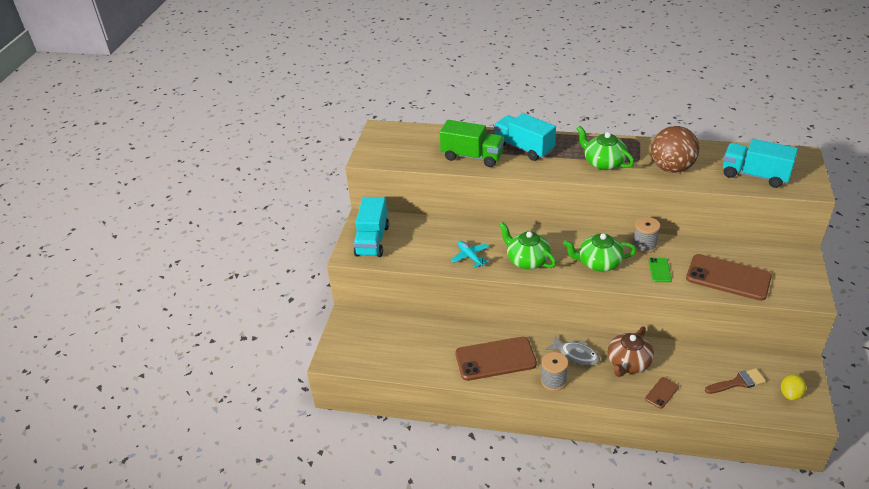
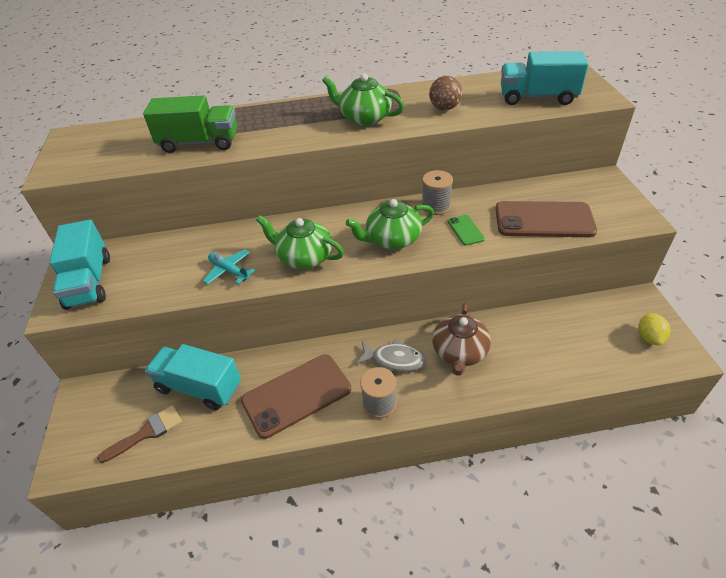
camera: 20 degrees left, 5 degrees up
turquoise truck [494,113,556,161] -> turquoise truck moved to [145,344,241,410]
brown phone [645,377,679,409] -> none
brown ball [651,126,699,173] -> brown ball [429,76,462,110], size x0.58
brown brush [705,368,766,394] -> brown brush moved to [97,405,182,463]

